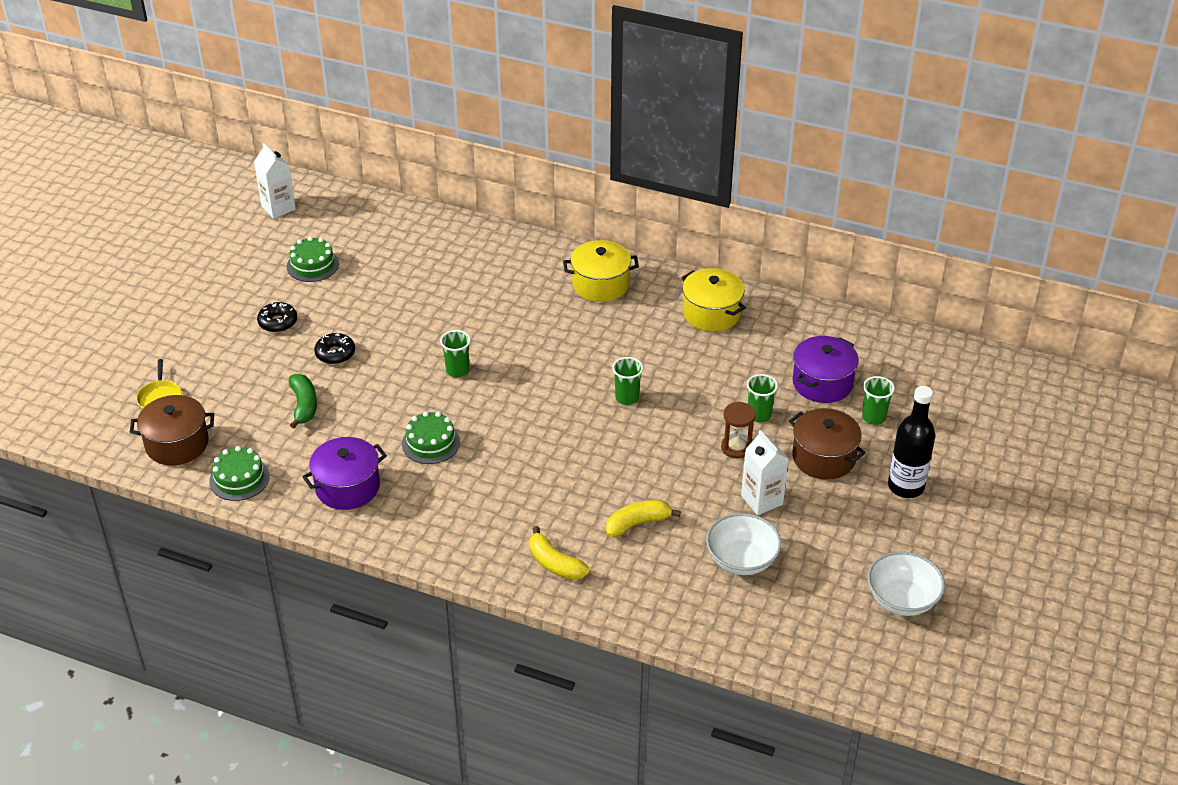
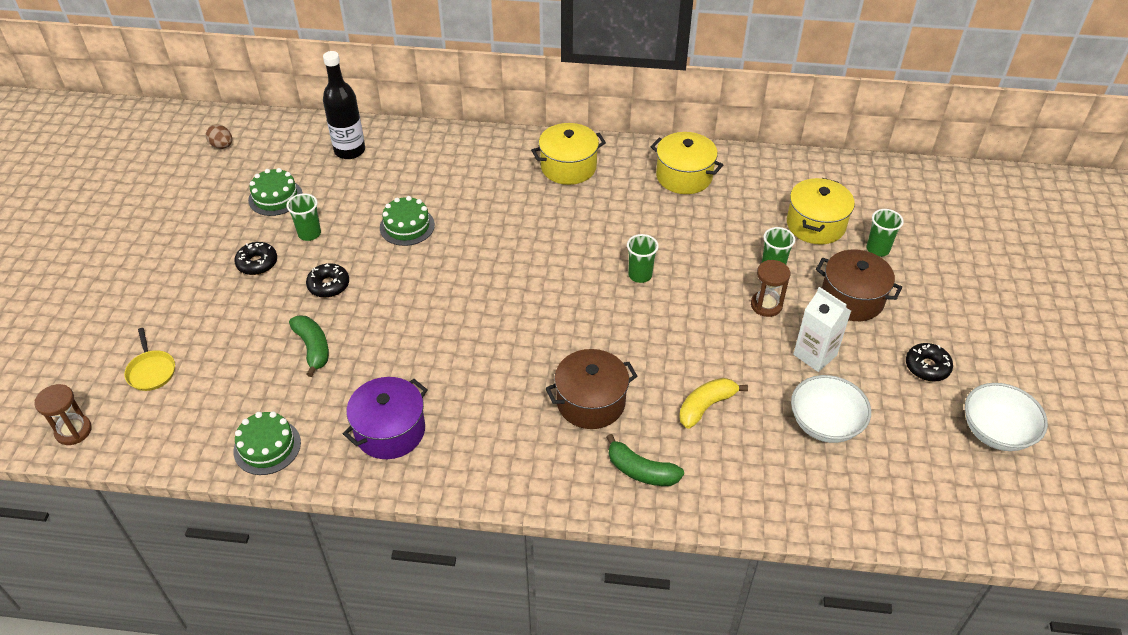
camera: 15 degrees left, 5 degrees up
brown pot [130,395,214,465] -> brown pot moved to [546,349,637,429]
white carton [254,143,296,219] -> brown egg [206,124,232,149]
green cake [402,411,460,464] -> green cake moved to [380,196,435,246]
green cup [440,330,471,377] -> green cup moved to [286,193,321,241]
yellow banana [529,526,589,580] -> green banana [606,434,684,486]
purple pot [793,336,859,403] -> yellow pot [787,178,855,245]
black bottle [888,386,935,498] -> black bottle moved to [323,51,365,159]
none -> brown hourglass [34,384,92,445]
none -> black donut [906,343,953,382]

